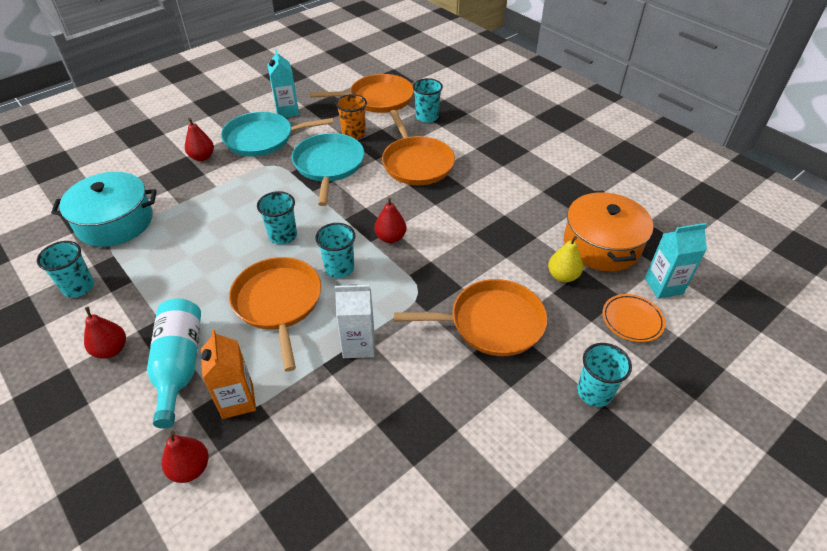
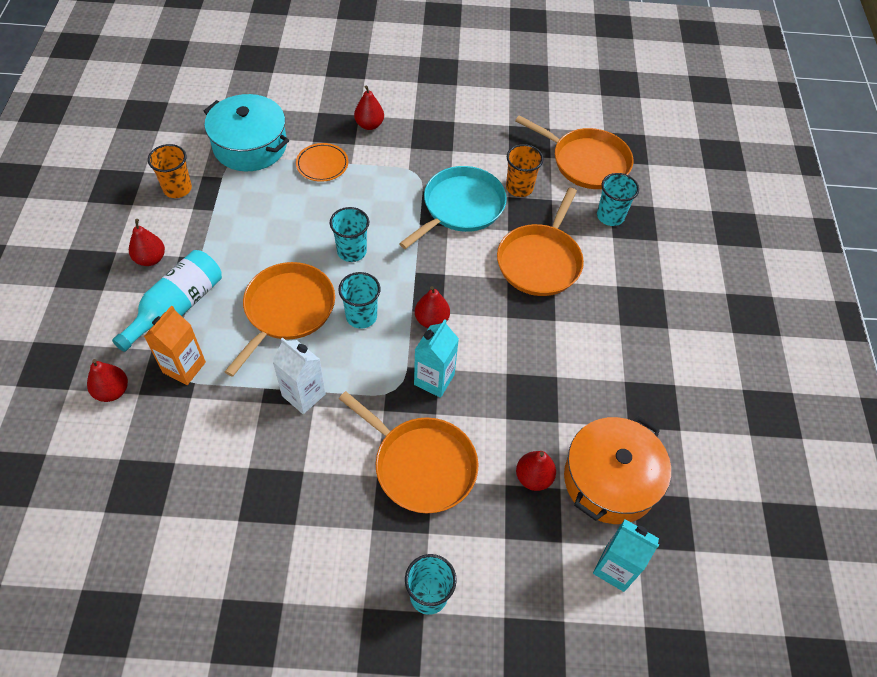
camera: 40 degrees right, 10 degrees up
turquoise cup [37,241,94,298] -> orange cup [148,144,192,198]
turquoise pan [221,112,334,157] -> none
turquoise carton [268,49,299,117] -> turquoise carton moved to [414,319,459,398]
yellow pear [548,236,583,282] -> red pear [516,451,556,491]
orange plate [602,294,665,342] -> orange plate moved to [296,143,348,182]

